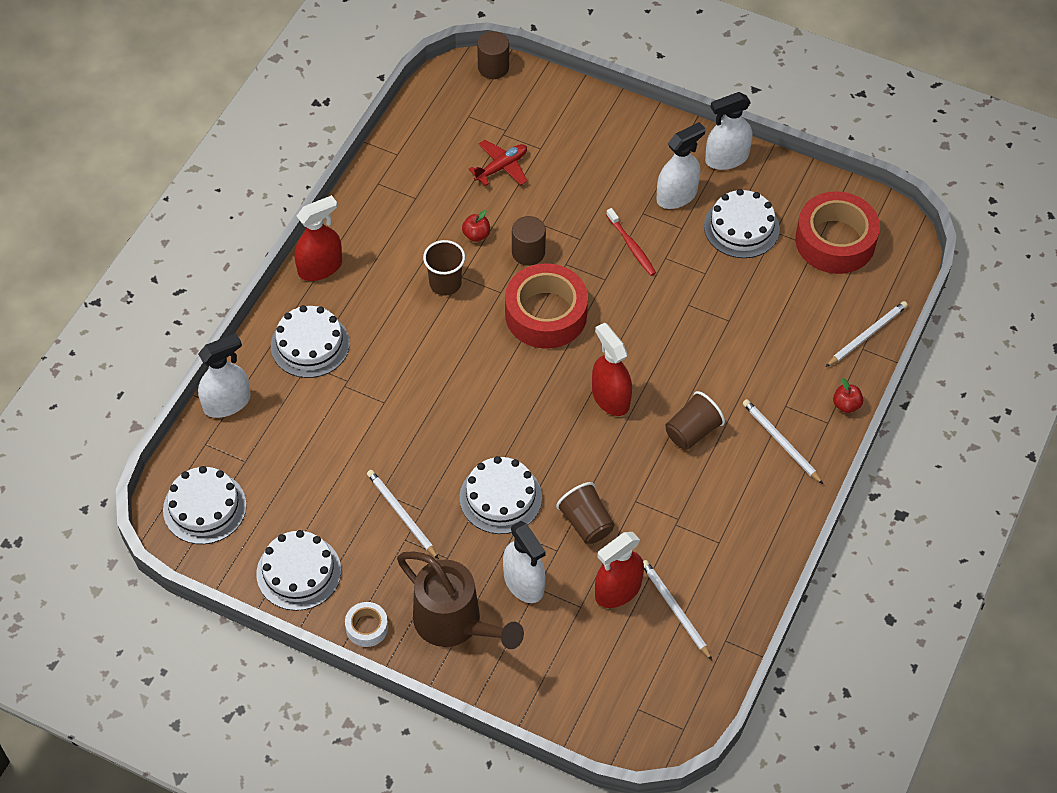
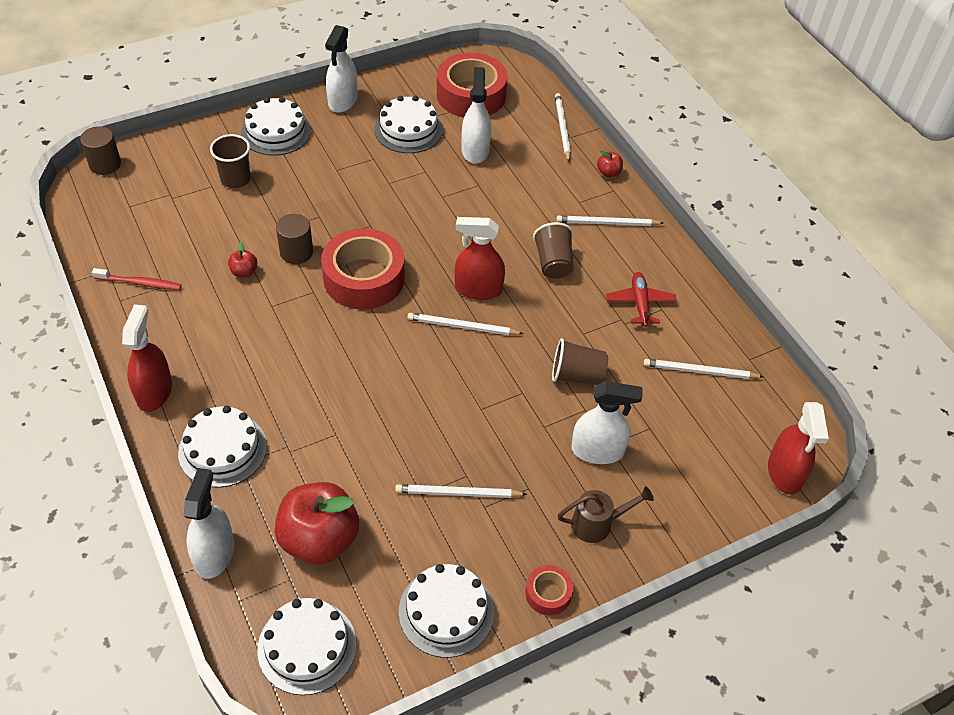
camera: 55 degrees left, 5 degrees down
white tape [345,602,388,647] -> red tape [525,565,573,615]
brown watering can [397,551,524,649] -> brown watering can [558,486,654,543], size x0.56
brown cup [423,240,465,296] -> brown cup moved to [210,134,251,188]
white cake [460,456,542,534] -> white cake moved to [241,97,311,156]
red plane [468,140,527,186] -> red plane moved to [606,272,677,327]
red spray bottle [595,532,644,608] -> red spray bottle moved to [768,402,829,495]
red toothbrush [606,208,656,276] -> red toothbrush moved to [92,268,182,290]
white spray bottle [656,122,706,209] -> white spray bottle moved to [462,67,491,164]
none -> red apple [275,482,359,565]
none -> white pencil [407,313,524,335]

